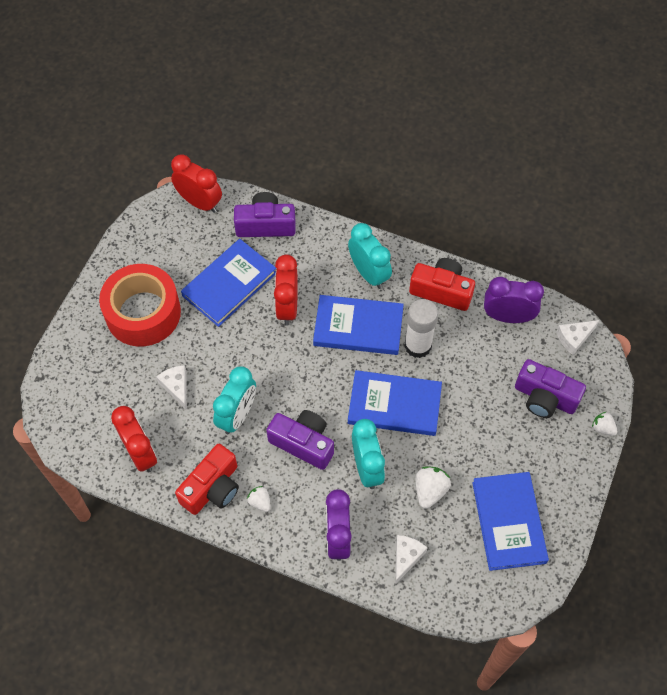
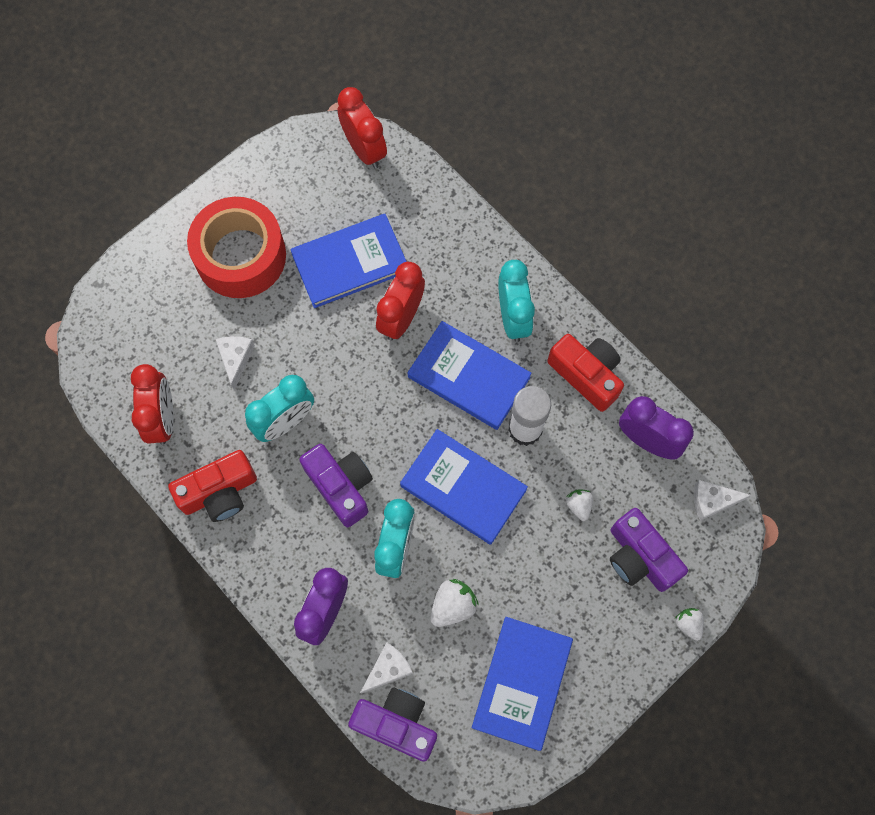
camera: 25 degrees right, 10 degrees up
purple camera [234,192,296,237] -> purple camera moved to [348,688,437,762]
white strawberry [247,486,271,512] -> white strawberry moved to [566,489,593,521]

